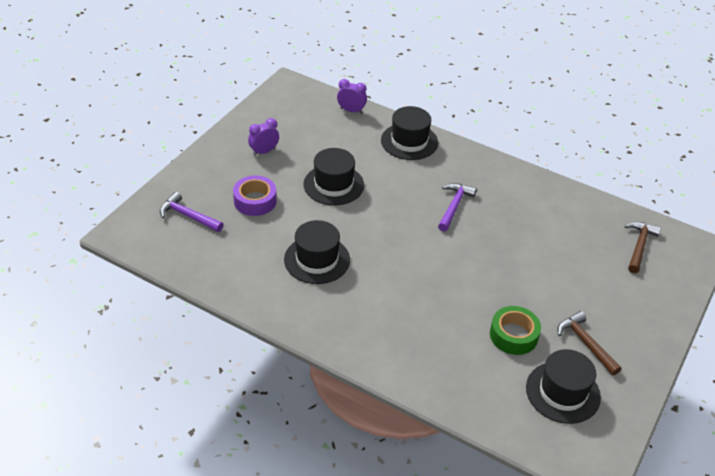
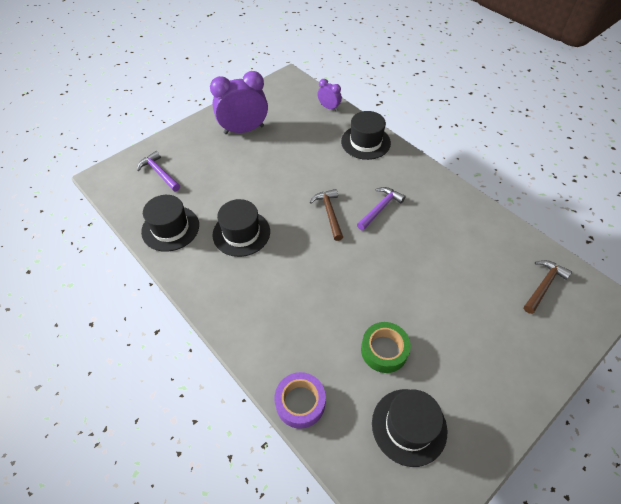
camera: 20 degrees right, 10 degrees up
purple tape [233,175,277,216] -> purple tape moved to [274,372,326,429]
purple clock [248,118,279,156] -> purple clock [210,71,268,134], size x2.01
black hat [304,148,364,205] -> black hat moved to [141,195,199,252]
brown hammer [558,311,622,375] -> brown hammer moved to [310,189,343,241]

